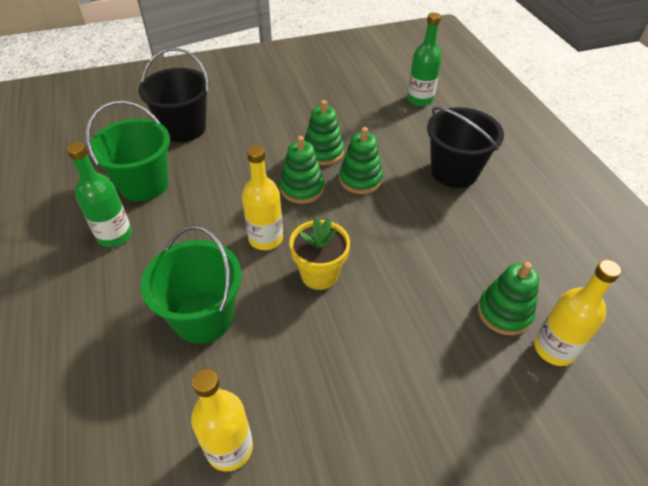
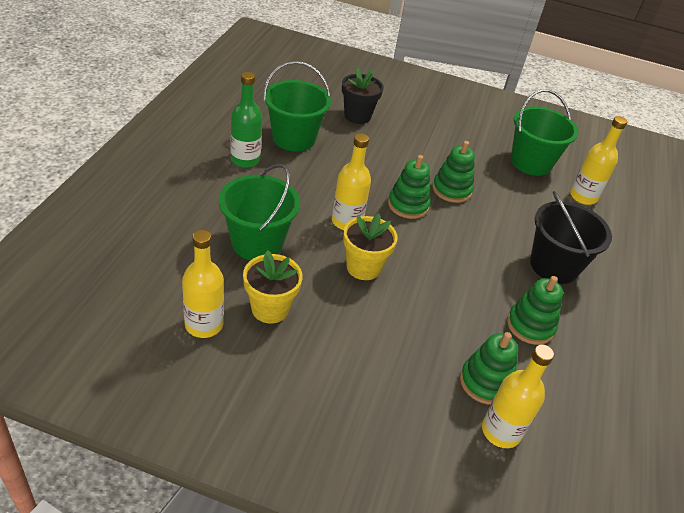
camera: 30 degrees right, 5 degrees down
black bucket [138,48,210,142] -> black flower pot [342,68,384,124]
green stacking toy [339,127,383,194] -> green stacking toy moved to [507,276,563,345]
green bottle [407,13,442,106] -> yellow bottle [570,116,627,205]
none -> yellow flower pot [243,250,303,324]
none -> green bucket [511,89,578,176]

